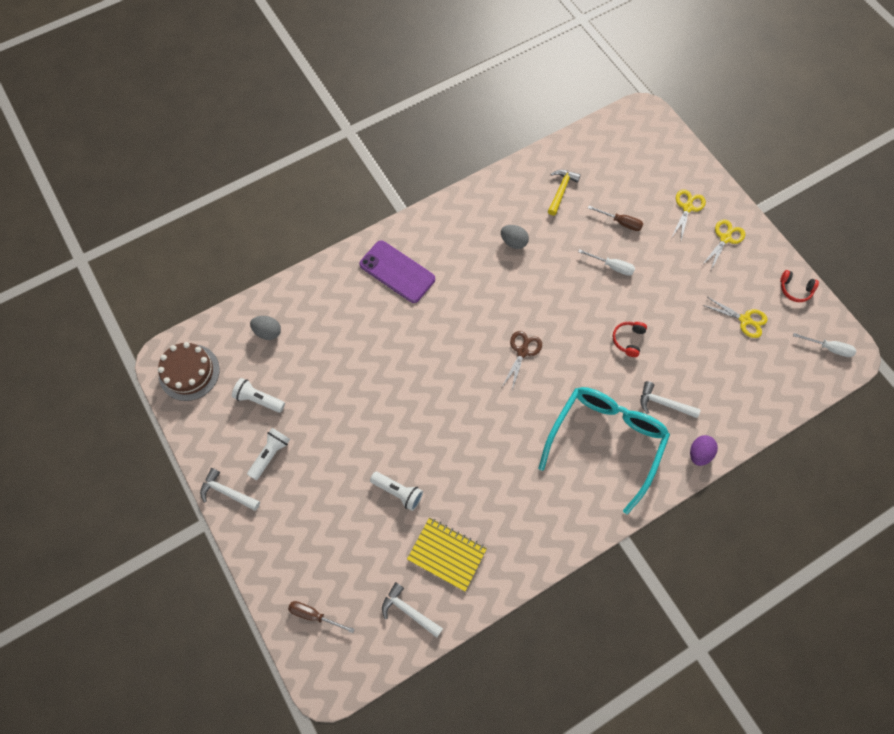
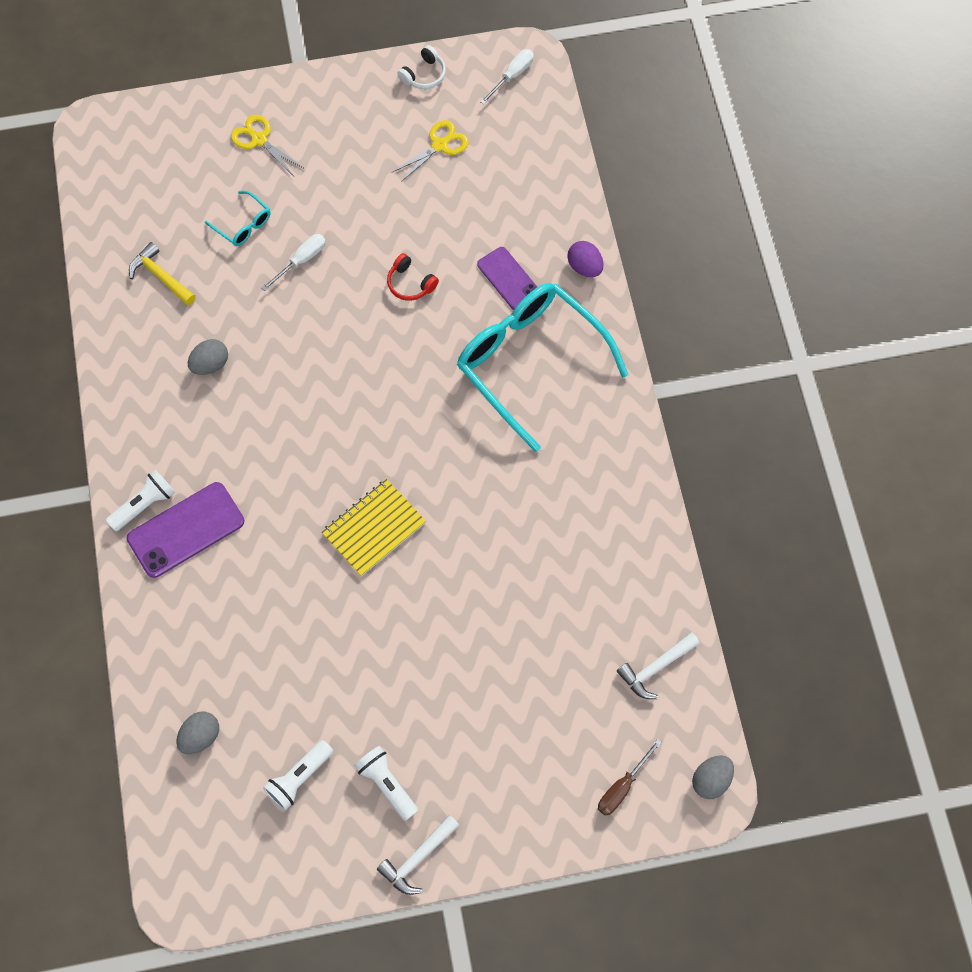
camera: 70 degrees left, 0 degrees up
brown cake [158,342,220,401] -> none
white flashlight [370,472,423,511] -> white flashlight moved to [106,470,175,531]
yellow notebook [407,517,487,591] -> yellow notebook moved to [322,479,426,576]
brown scissors [502,331,542,390] -> none
brown screwdriver [588,206,643,231] -> turquoise glasses [205,191,271,246]
white hammer [641,381,700,418] -> purple phone [477,247,537,310]
yellow scissors [702,219,745,270] -> none
red headphones [780,270,819,302] -> white headphones [397,45,446,89]
none -> grey egg [692,755,734,799]

